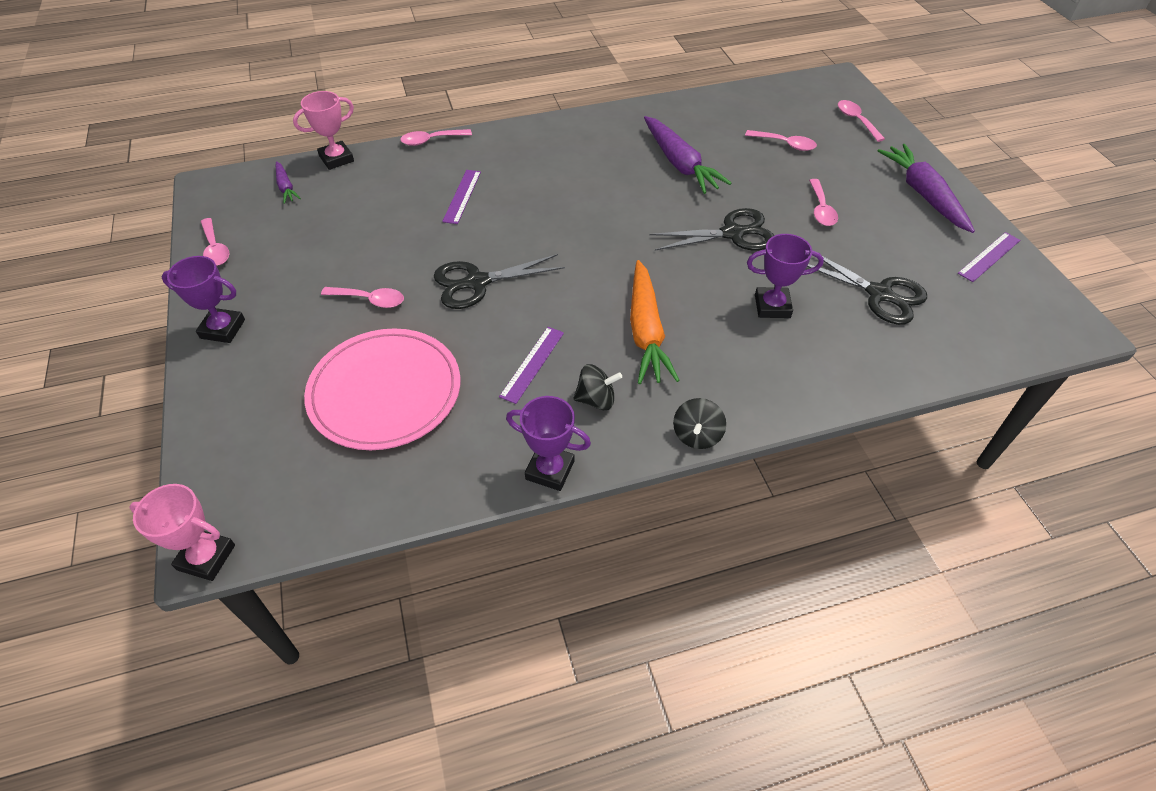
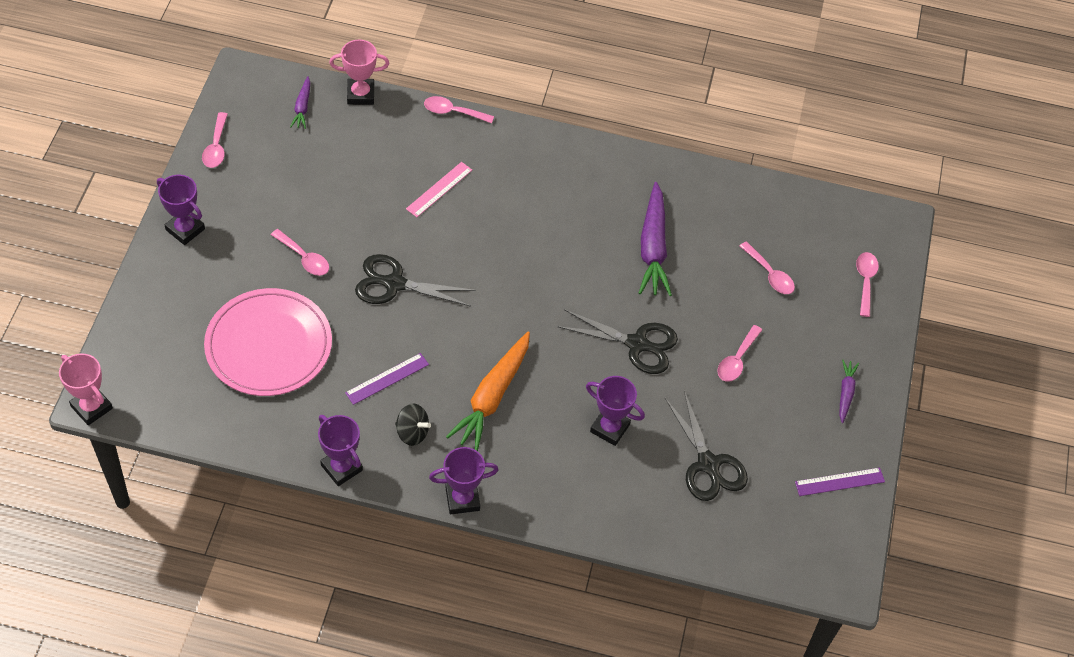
camera: 25 degrees right, 5 degrees up
purple ruler [442,170,481,224] -> pink ruler [406,162,472,217]
black spinning top [673,398,726,449] -> purple trophy [429,447,498,514]
purple carrot [877,144,975,233] -> purple carrot [839,360,859,423], size x0.51

